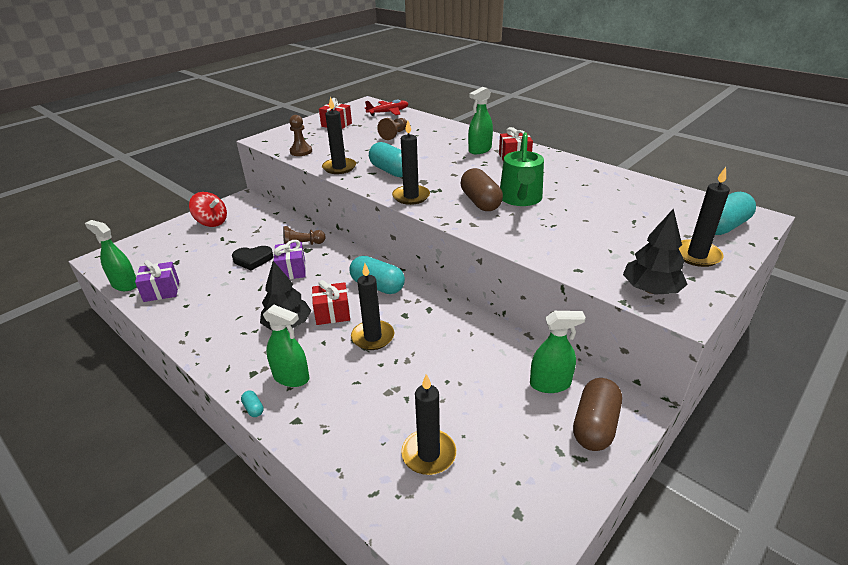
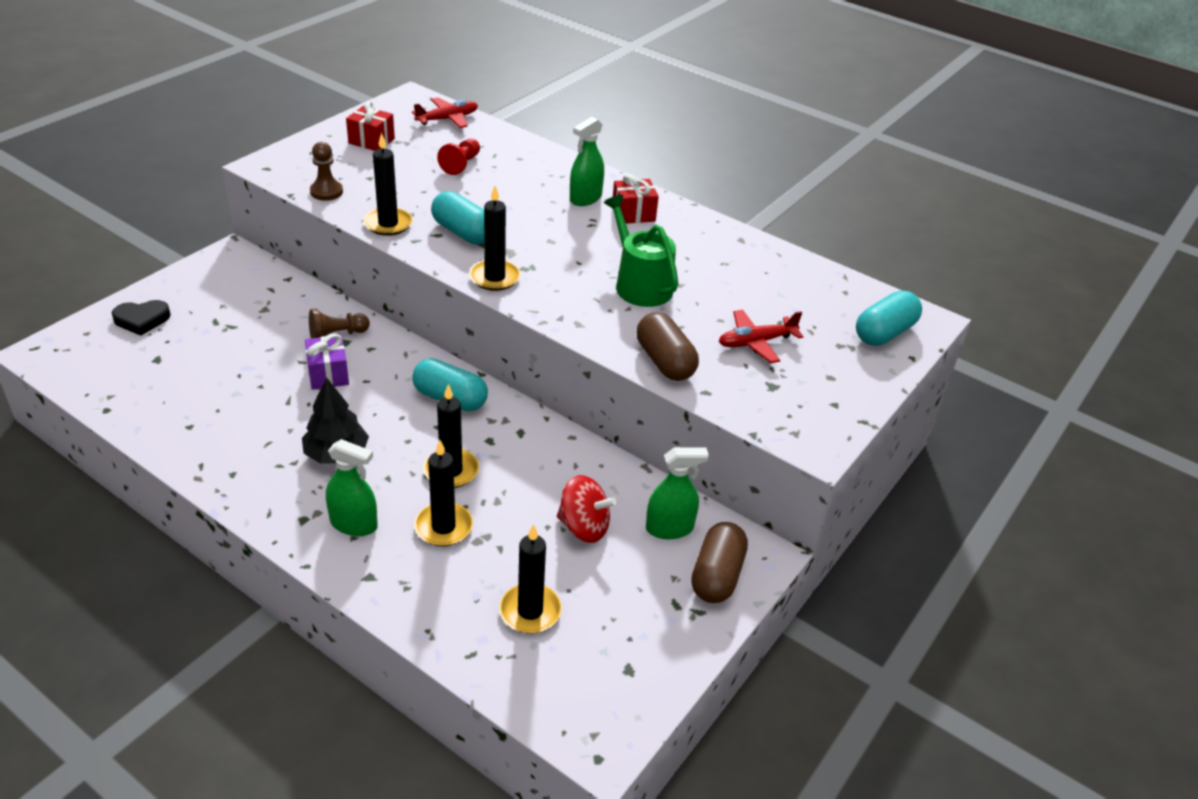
camera: 10 degrees left, 5 degrees up
green spray bottle [85,220,137,291] -> none
purple gift [135,260,179,302] -> none
red spinning top [189,192,227,227] -> red spinning top moved to [557,475,617,543]
black heart [232,246,273,271] -> black heart moved to [112,300,171,336]
turquoise capsule [241,390,264,417] -> none
red gift [312,280,350,325] -> none
brown pawn [377,118,407,140] -> red pawn [437,139,480,175]
brown capsule [461,168,503,211] -> brown capsule moved to [637,312,699,381]
green watering can [500,132,544,206] -> green watering can turned 150 degrees clockwise [604,195,678,307]
black tree [623,208,688,295] -> none
black candle [678,167,730,267] -> black candle moved to [414,440,473,546]
none -> red plane [719,310,804,363]

